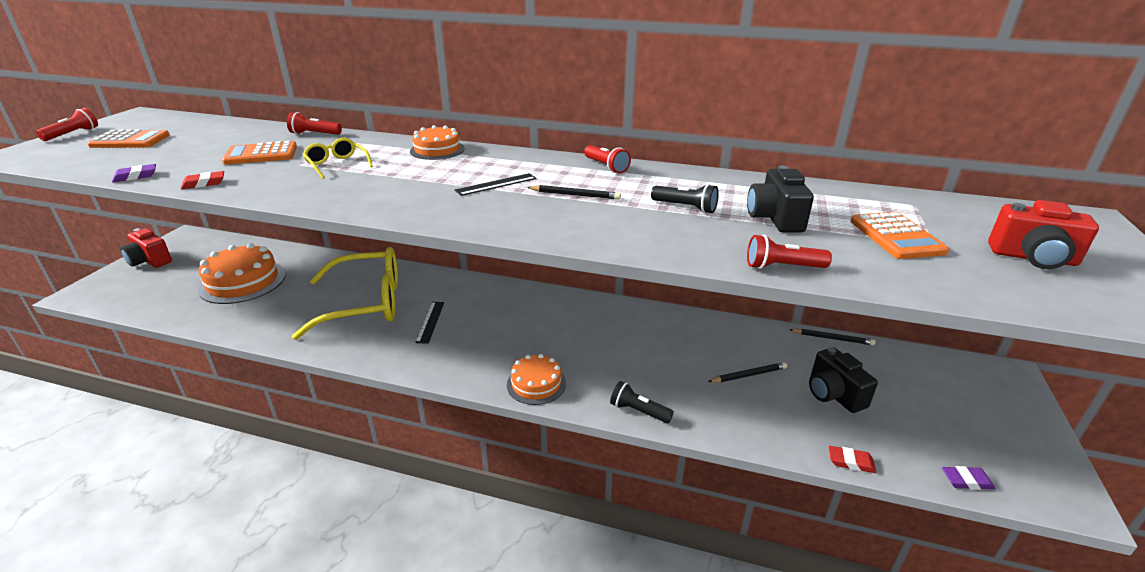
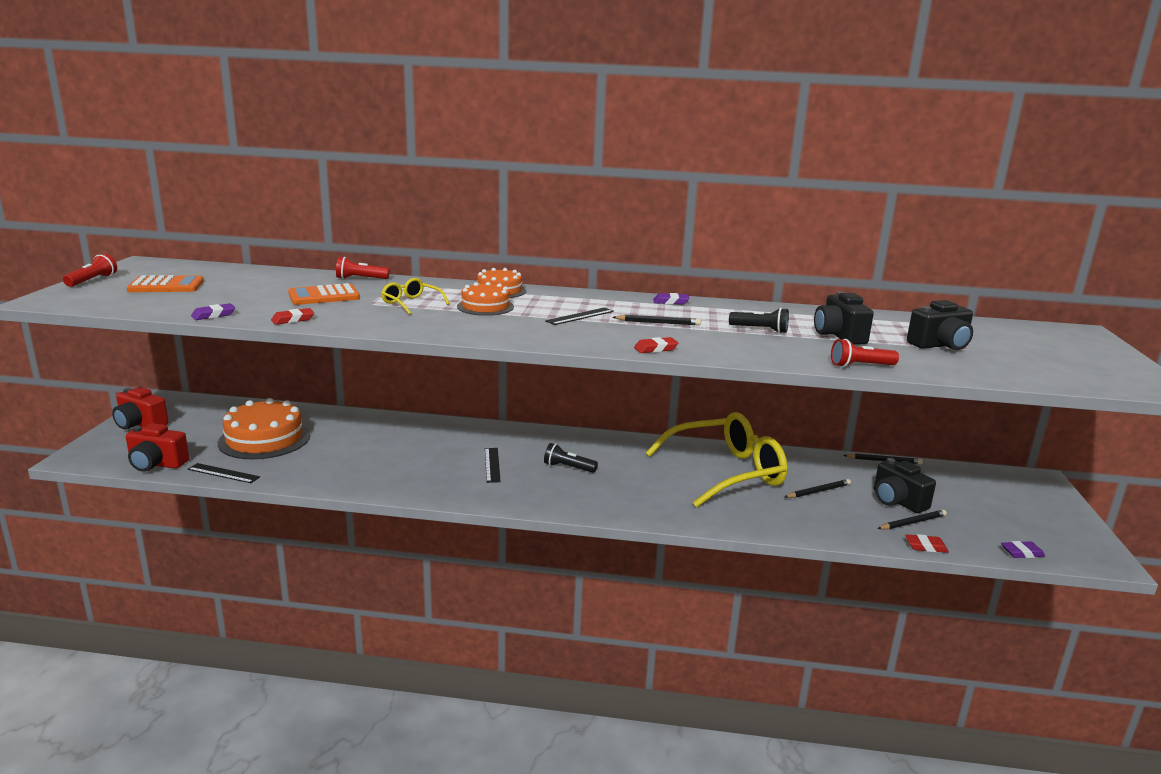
camera: 10 degrees left, 10 degrees down
yellow glasses [292,247,398,340] -> yellow glasses moved to [645,412,788,507]
orange cake [507,354,566,405] -> orange cake moved to [457,282,514,316]
red flashlight [584,145,631,173] -> purple eraser [653,293,690,305]
black flashlight [610,381,674,423] -> black flashlight moved to [544,443,598,473]
orange calculator [851,212,949,259] -> black camera [907,300,973,350]
red camera [988,200,1099,269] -> red camera moved to [126,423,189,472]
none -> black ruler [188,463,260,483]
none -> red eraser [634,337,678,353]
none -> black pencil [877,509,947,530]

